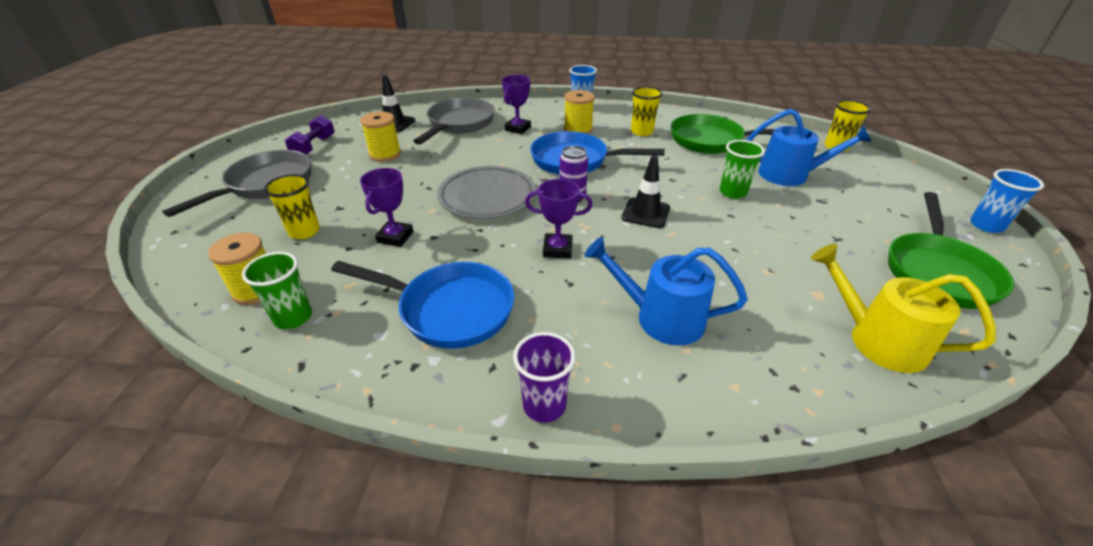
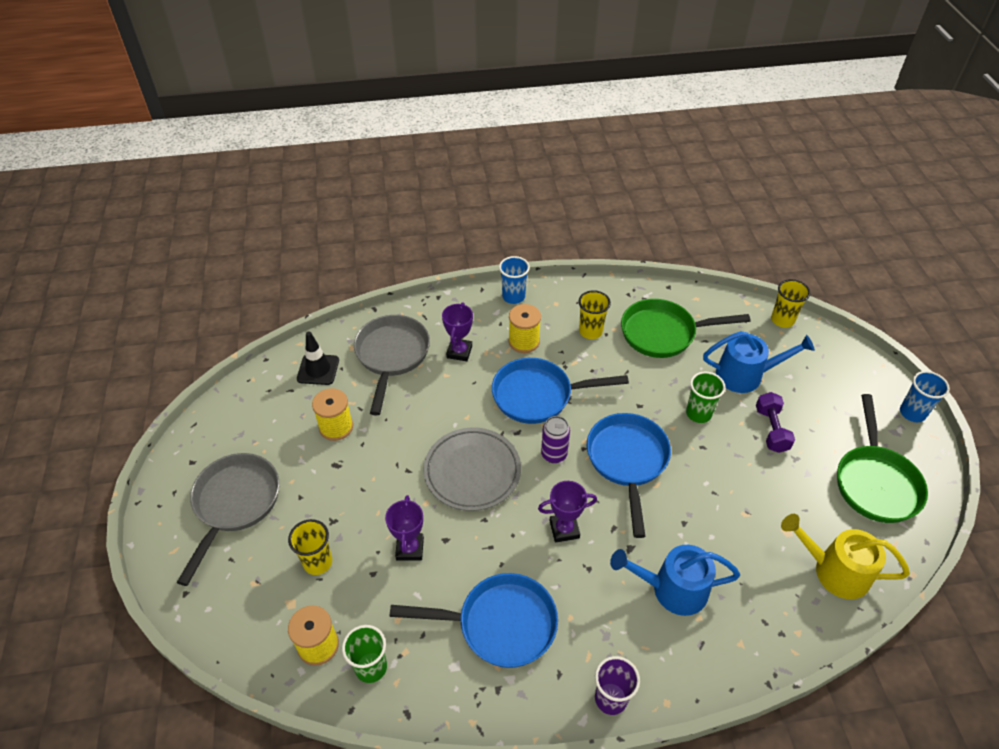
camera: 15 degrees left, 10 degrees up
purple dumbbell [285,115,335,154] -> purple dumbbell moved to [756,392,795,453]
black traffic cone [621,155,670,228] -> blue pan [587,413,671,538]

